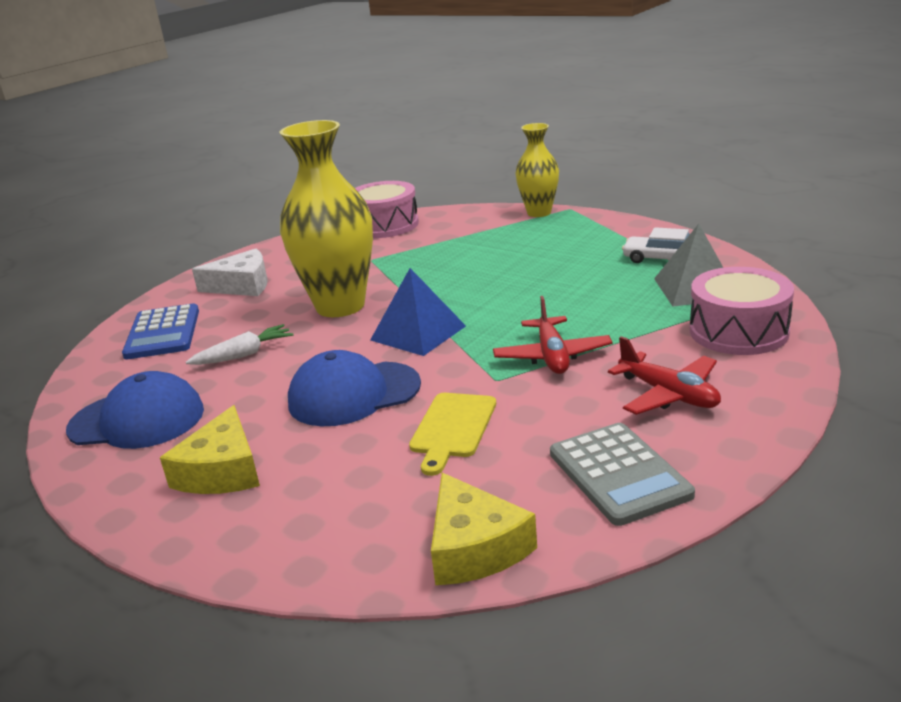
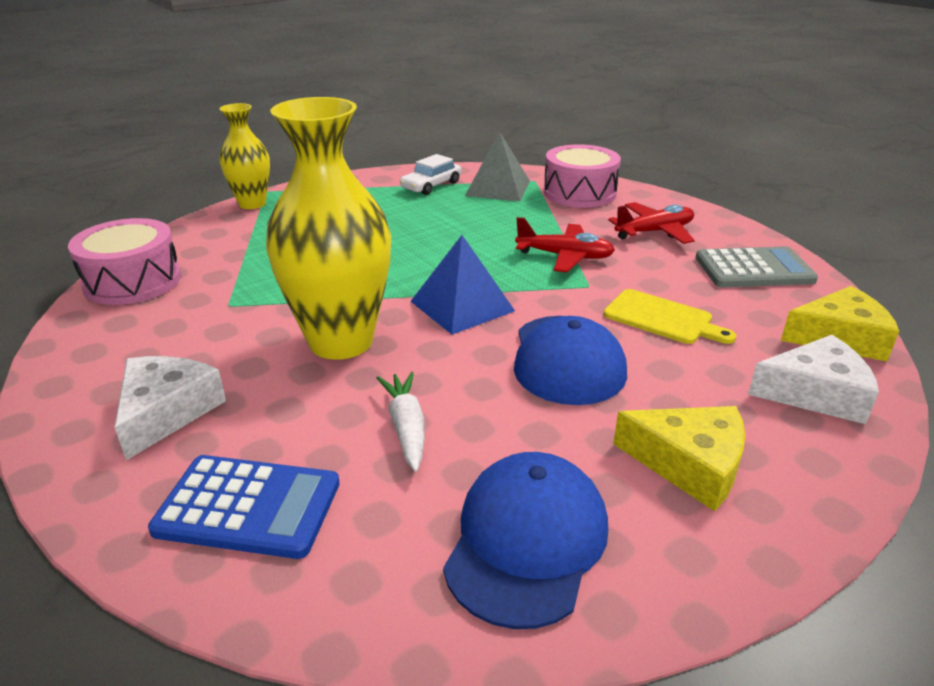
camera: 75 degrees left, 5 degrees up
none -> white cheese [748,335,879,424]

